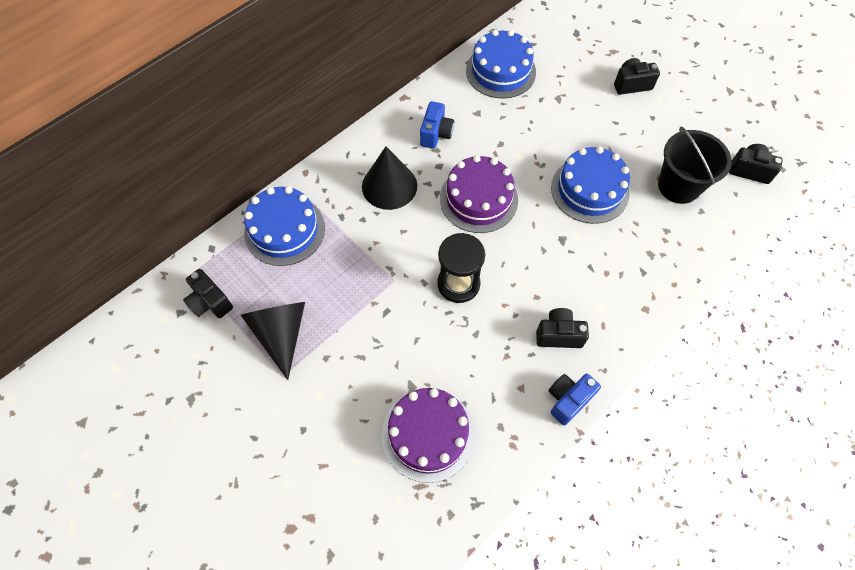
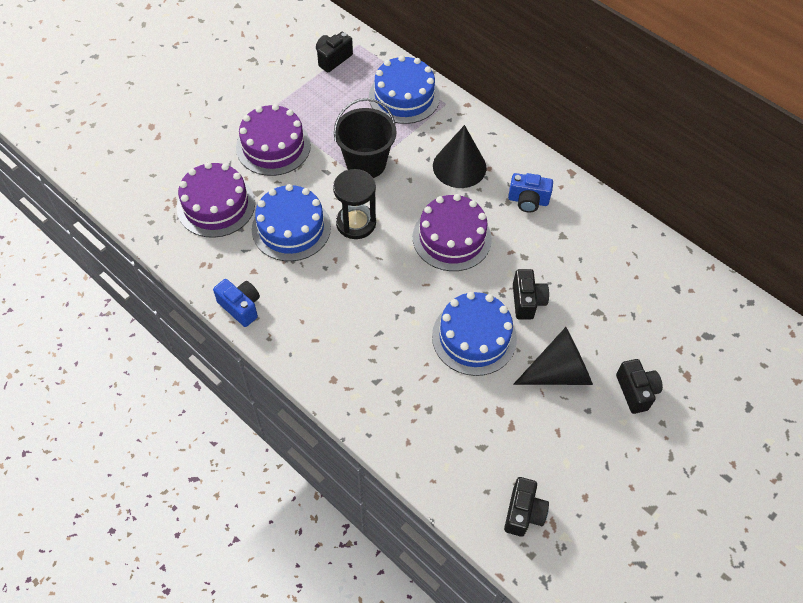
camera: 85 degrees right, 5 degrees down
black cone [240,302,305,380] -> black cone moved to [513,327,593,385]
blue cake [466,30,536,99] -> blue cake moved to [252,184,331,261]
black camera [536,308,589,348] -> black camera moved to [513,269,549,320]
black bucket [658,126,732,204] -> black bucket moved to [334,98,397,178]
none -> purple cake [236,104,311,176]

